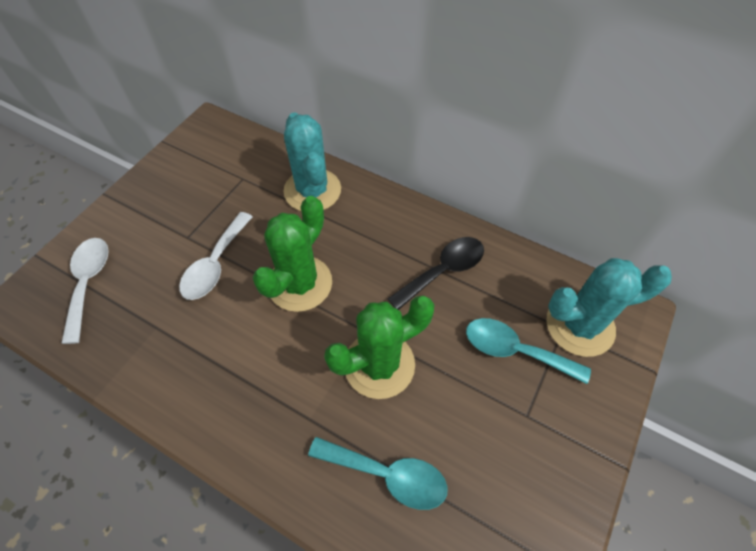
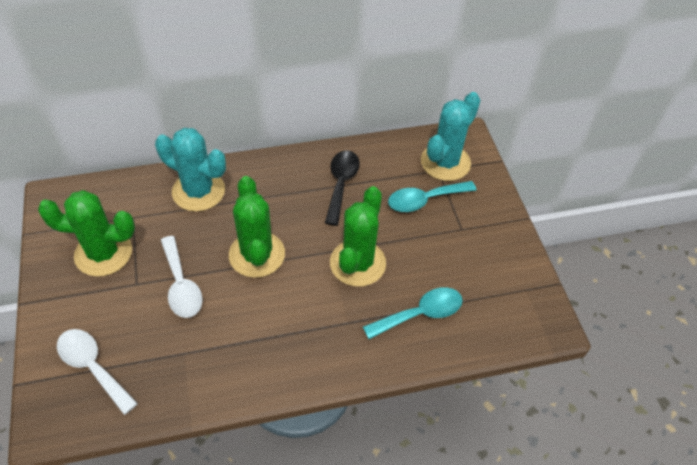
camera: 45 degrees left, 5 degrees down
none -> green cactus [38,190,135,277]

